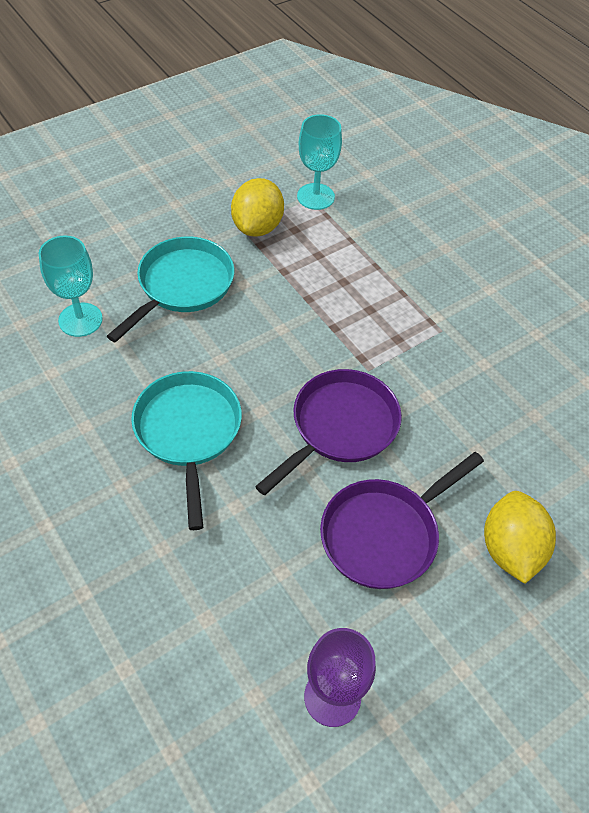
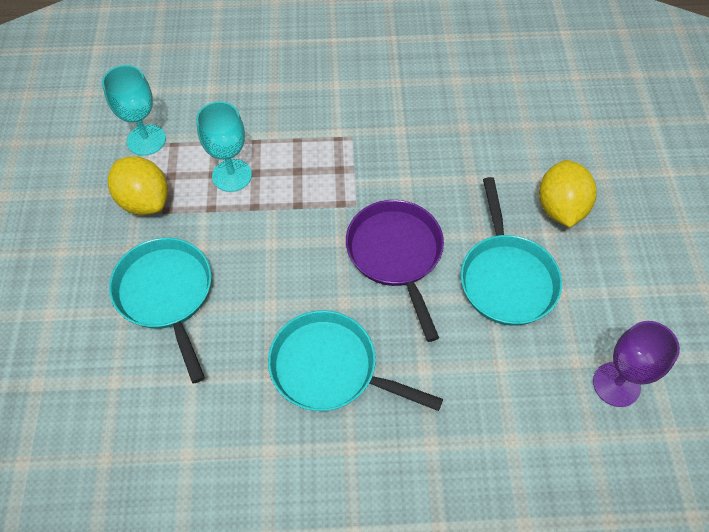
camera: 55 degrees left, 5 degrees up
turquoise goblet [39,236,103,337] -> turquoise goblet moved to [196,101,252,192]
purple pan [320,452,484,589] -> turquoise pan [460,177,562,326]
yellow lemon [484,491,556,584] -> yellow lemon turned 60 degrees clockwise [539,160,596,227]

